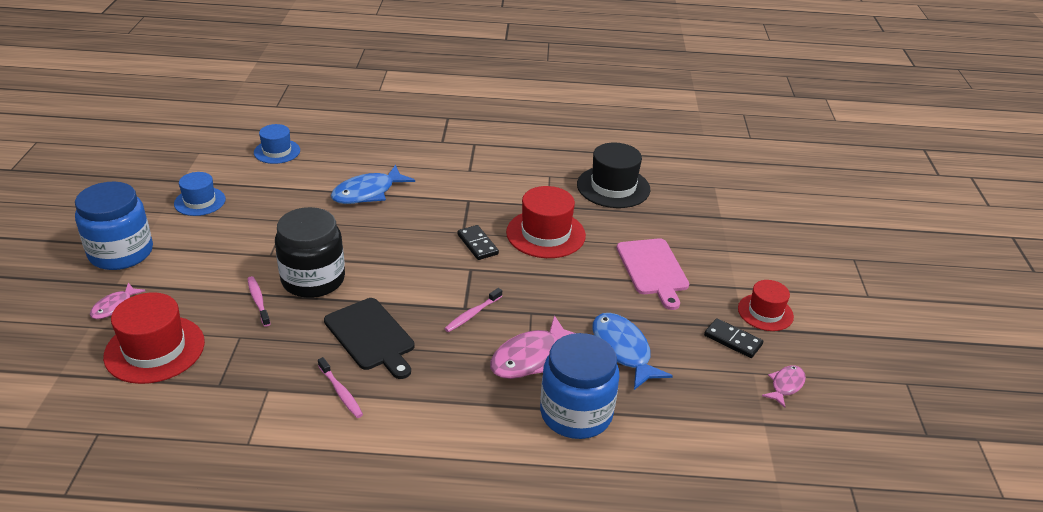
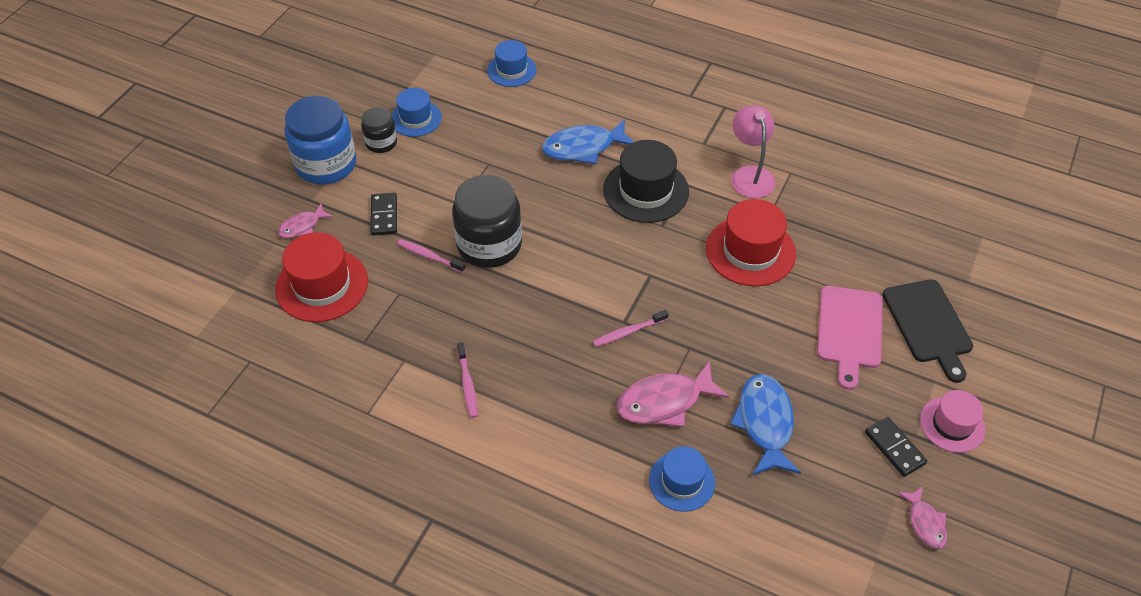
camera: 25 degrees right, 15 degrees up
pink toothbrush [247,276,271,327] -> pink toothbrush turned 60 degrees counterclockwise [397,239,466,273]
black cutting board [324,298,415,379] -> black cutting board moved to [882,279,973,383]
black domino [457,225,499,260] -> black domino moved to [370,193,397,236]
blue jar [540,333,619,439] -> blue hat [649,446,715,512]
black hat [577,143,650,208] -> black hat moved to [603,140,689,223]
red hat [738,280,794,331] -> pink hat [920,390,986,453]
pink fish [762,365,806,408] -> pink fish turned 105 degrees clockwise [898,486,947,549]
none -> black jar [361,107,397,153]
none -> pink lamp [731,105,776,198]

